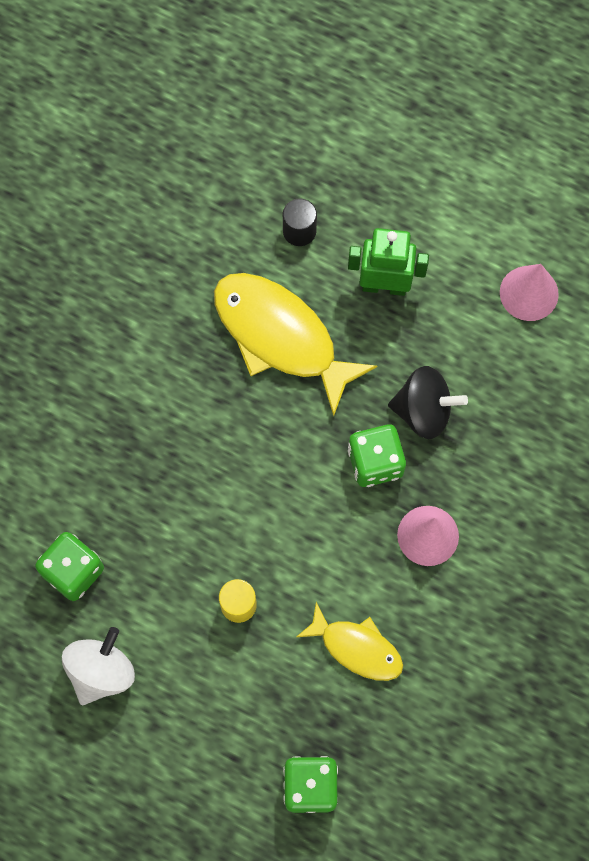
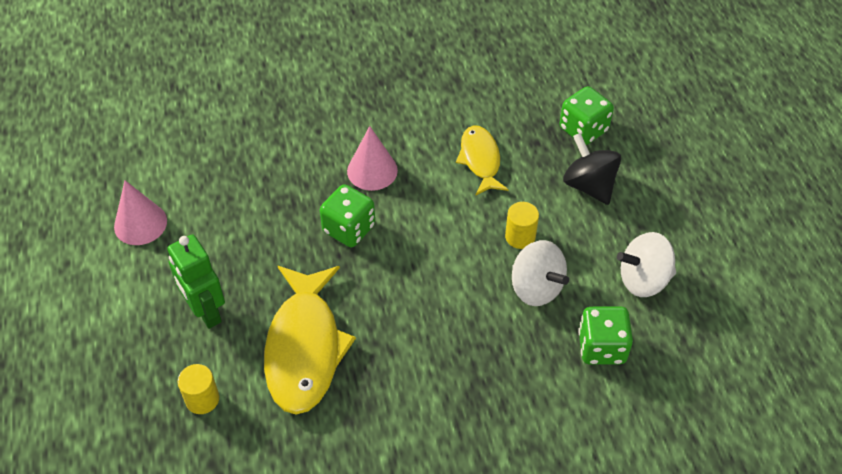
camera: 130 degrees left, 20 degrees down
black cylinder [283,199,317,246] -> yellow cylinder [178,364,219,414]
black spinning top [388,366,468,439] -> black spinning top moved to [563,133,621,205]
none -> white spinning top [512,240,569,306]

